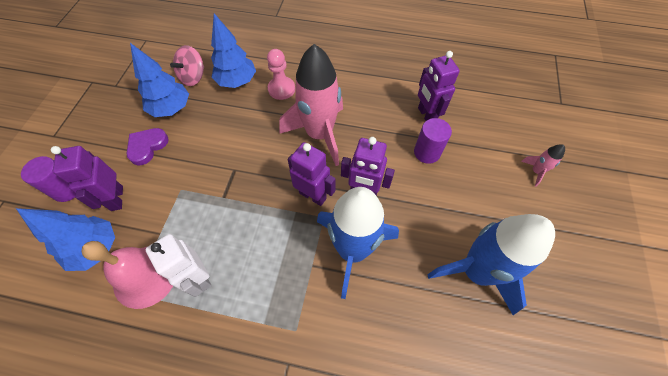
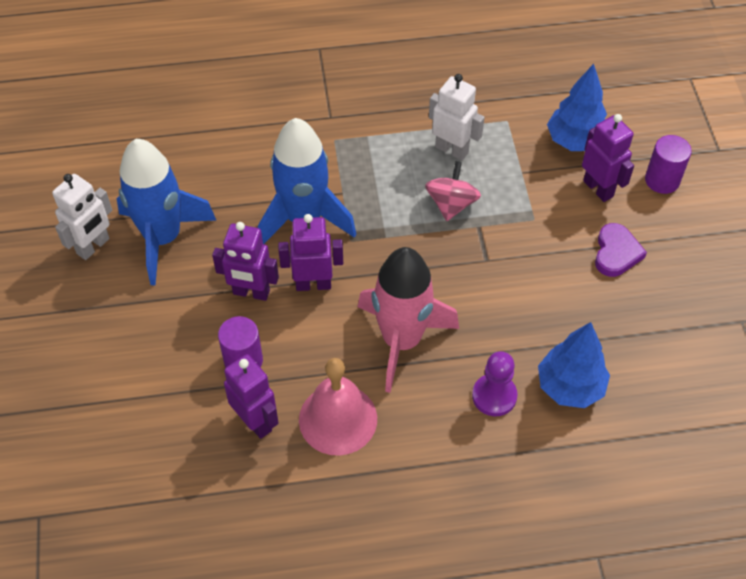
camera: 160 degrees right, 5 degrees down
pink bell [81,241,173,309] -> pink bell moved to [299,358,377,456]
blue tree [130,43,189,117] -> none
pink spinning top [170,45,204,86] -> pink spinning top moved to [425,161,481,221]
pink pawn [267,49,295,100] -> purple pawn [472,351,518,416]
purple robot [288,142,336,206] -> purple robot moved to [212,222,279,301]
pink rocket [521,144,565,187] -> none
none -> white robot [52,174,112,260]

